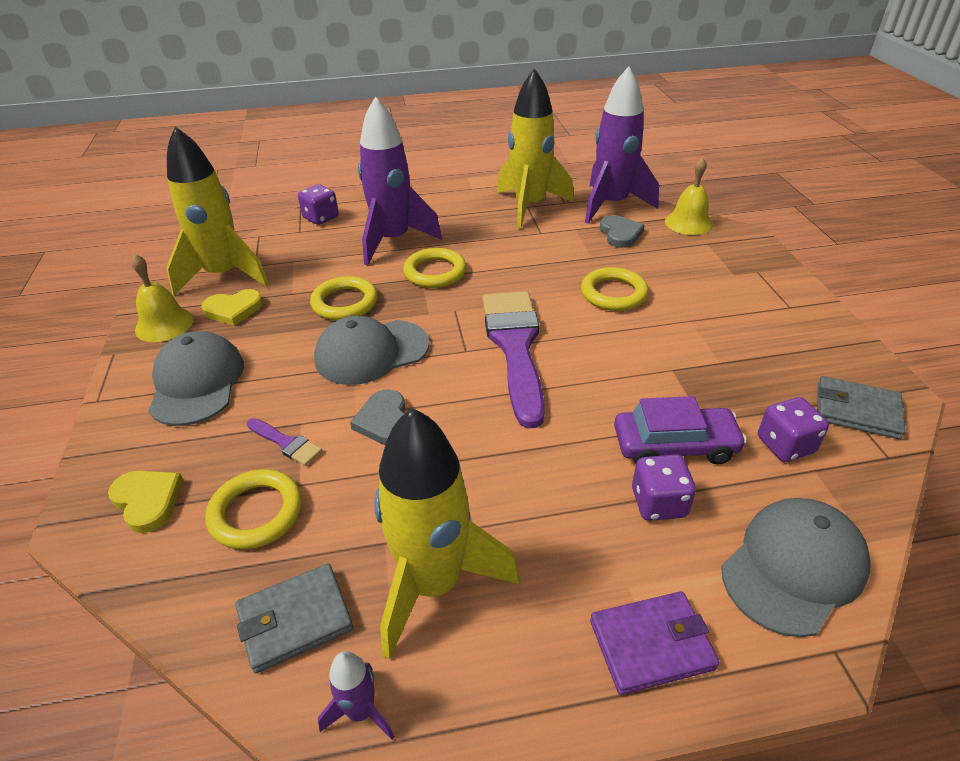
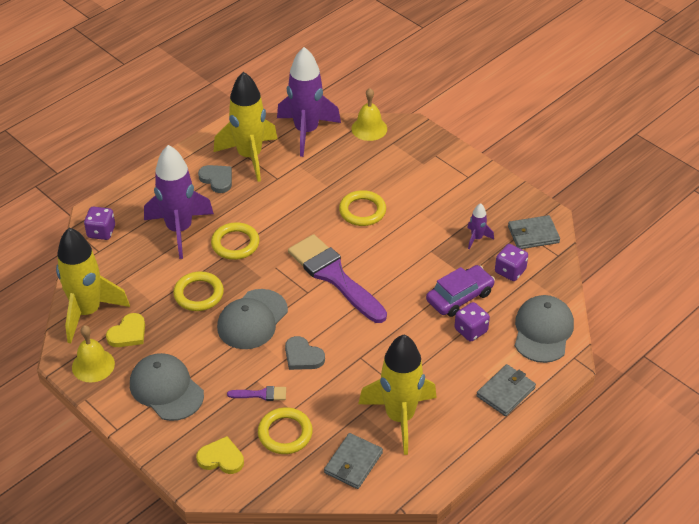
camera: 35 degrees left, 5 degrees up
purple rocket [318,651,395,740] -> purple rocket moved to [467,203,494,249]
purple wallet [590,591,720,695] -> grey wallet [476,364,536,416]
grey heart [600,215,645,248] -> grey heart moved to [198,165,232,193]

